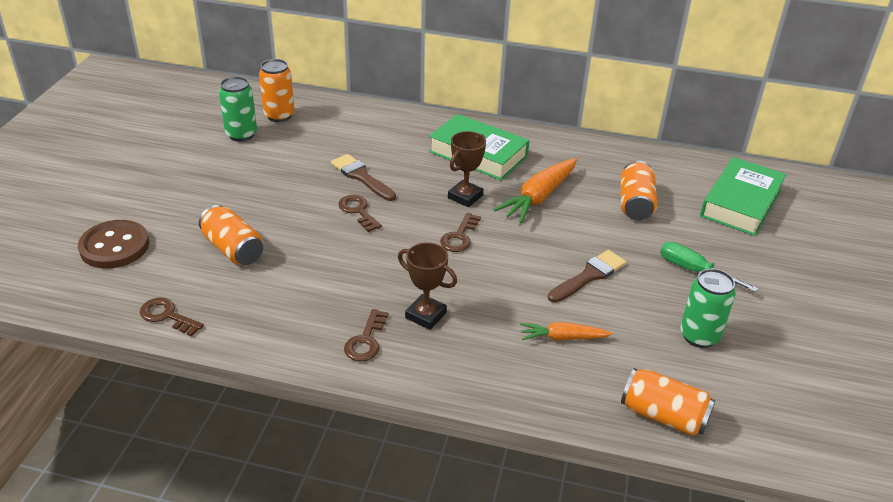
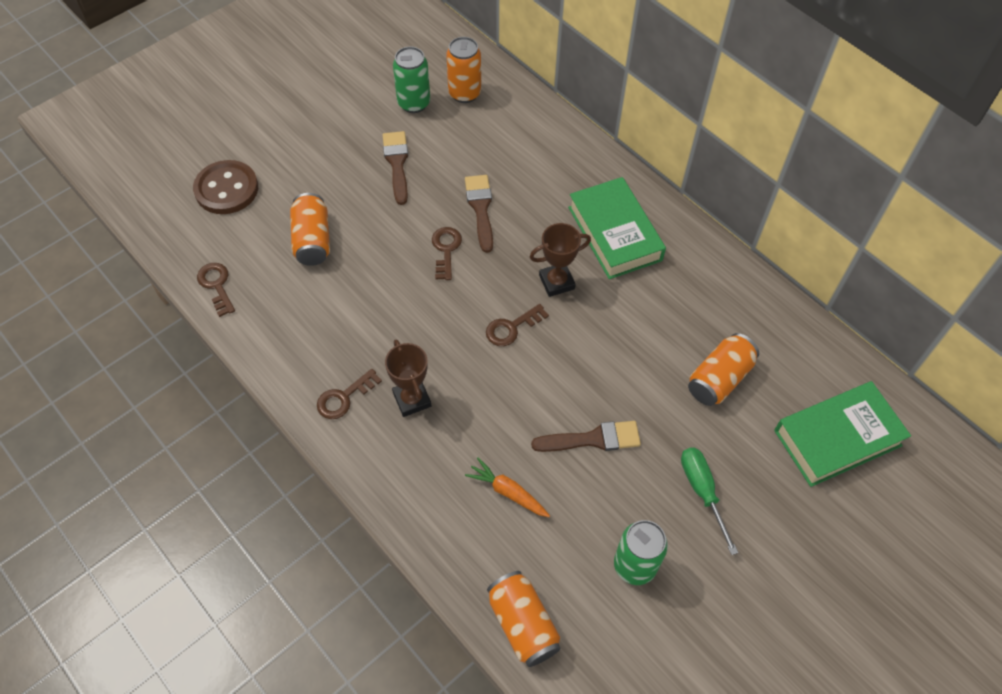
camera: 35 degrees right, 20 degrees up
orange carrot [494,158,577,223] -> none
none -> brown brush [383,131,408,205]

